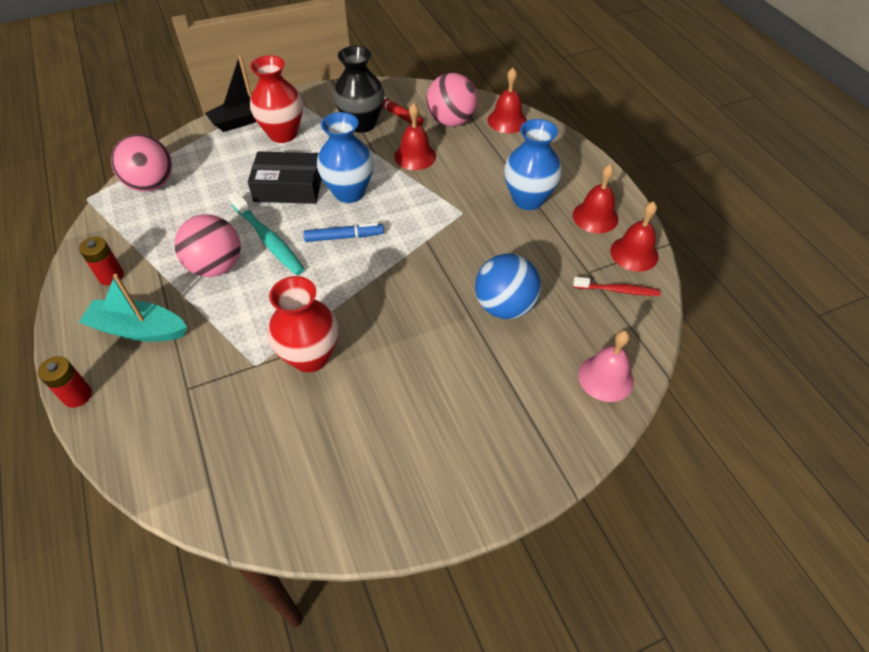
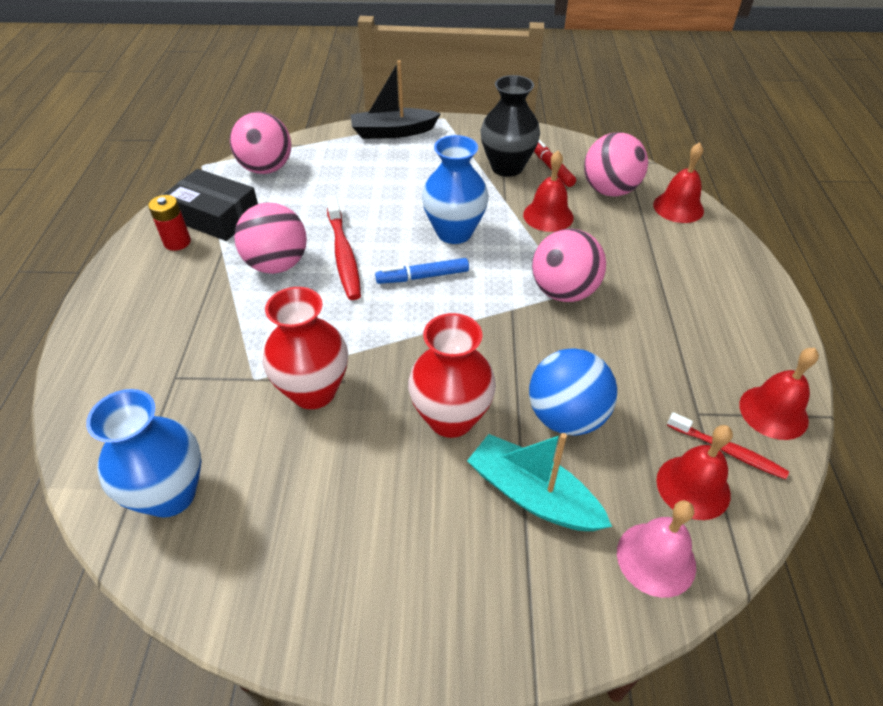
camera: 25 degrees right, 5 degrees down
red battery [38,356,92,408] -> none
turquoise boat [79,274,187,342] -> turquoise boat moved to [467,433,612,531]
turquoise toothbrush [229,191,305,275] -> red toothbrush [326,195,361,300]
black box [248,151,321,204] -> black box moved to [162,169,258,241]
red vase [250,55,303,143] -> red vase moved to [408,313,496,438]
blue marker [304,223,384,242] -> blue marker turned 150 degrees clockwise [375,258,469,284]
blue vase [504,119,562,210] -> blue vase moved to [86,389,202,518]
red bell [573,164,618,233] -> red bell moved to [656,425,733,520]
none -> pink ball [532,229,606,302]

